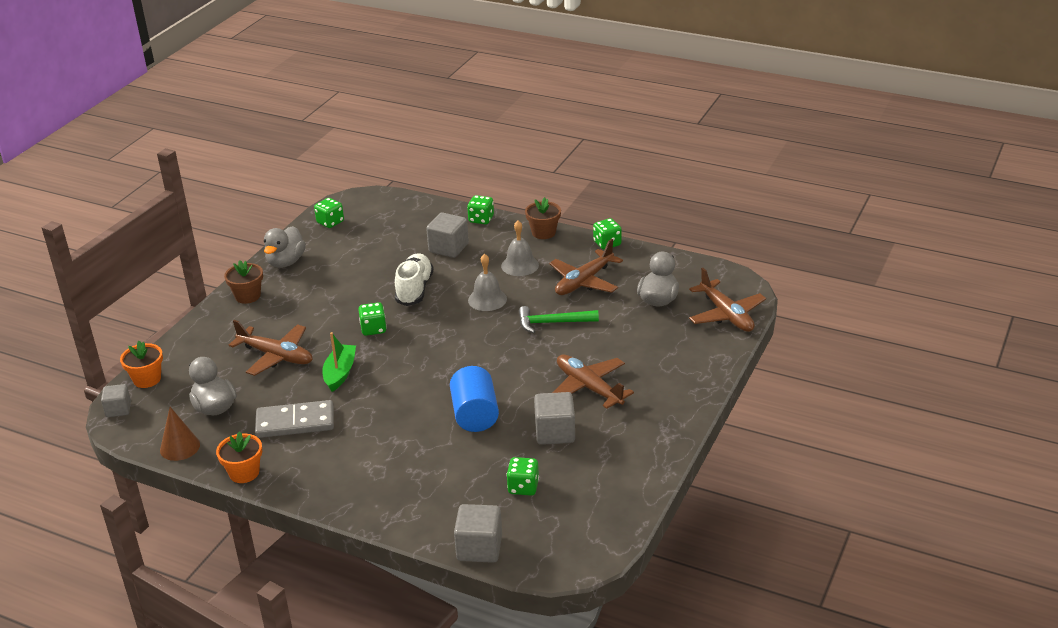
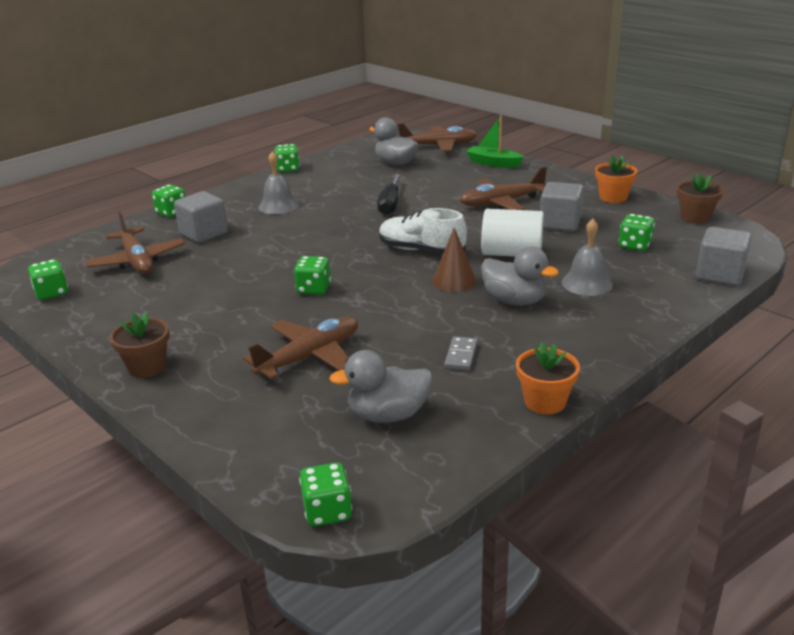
camera: 70 degrees left, 5 degrees down
grey cube [101,384,131,417] -> green dice [299,462,352,526]
orange flower pot [120,341,163,388] -> orange flower pot moved to [595,155,637,203]
brown cone [160,407,200,461] -> brown cone moved to [432,227,476,292]
grey domino [255,400,334,438] -> grey domino [444,336,477,370], size x0.51
grey duck [264,226,306,268] -> grey duck moved to [481,247,559,306]
green boat [322,332,356,392] -> green boat moved to [466,116,524,168]
white shoe [395,253,434,306] -> white shoe moved to [379,208,467,254]
blue cylinder [450,366,499,432] -> white cylinder [481,209,544,257]
grey bell [468,253,507,311] -> grey bell moved to [562,219,613,296]
green hammer [519,306,599,333] -> black screwdriver [377,174,400,215]
brown flower pot [525,197,561,239] -> brown flower pot moved to [677,173,723,224]
brown plane [549,239,623,295] -> brown plane moved to [85,212,185,274]

